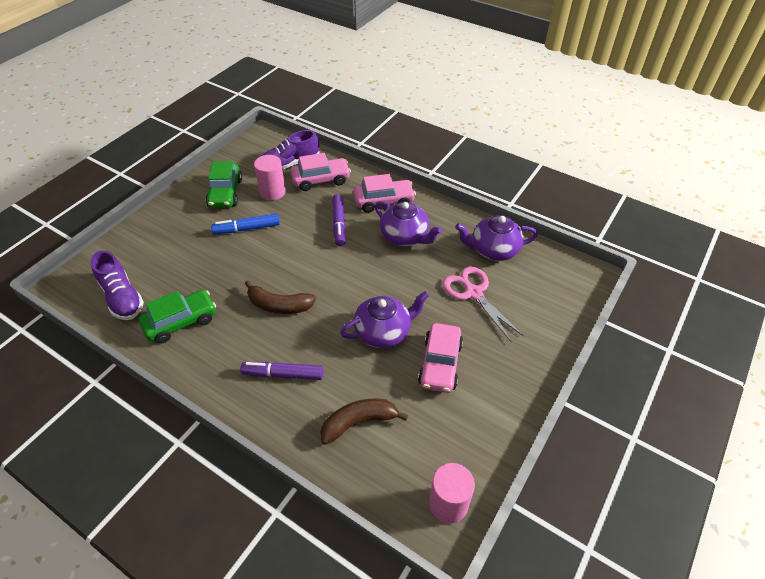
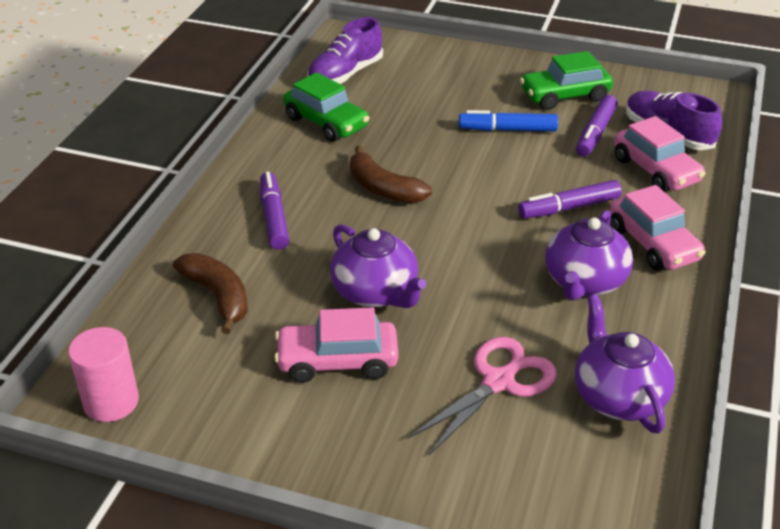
camera: 75 degrees right, 10 degrees down
blue marker [211,214,280,234] -> blue marker turned 60 degrees counterclockwise [459,110,558,131]
brown banana [245,280,316,314] -> brown banana turned 45 degrees counterclockwise [350,146,432,204]
pink cylinder [254,155,286,200] -> purple marker [576,95,617,157]

